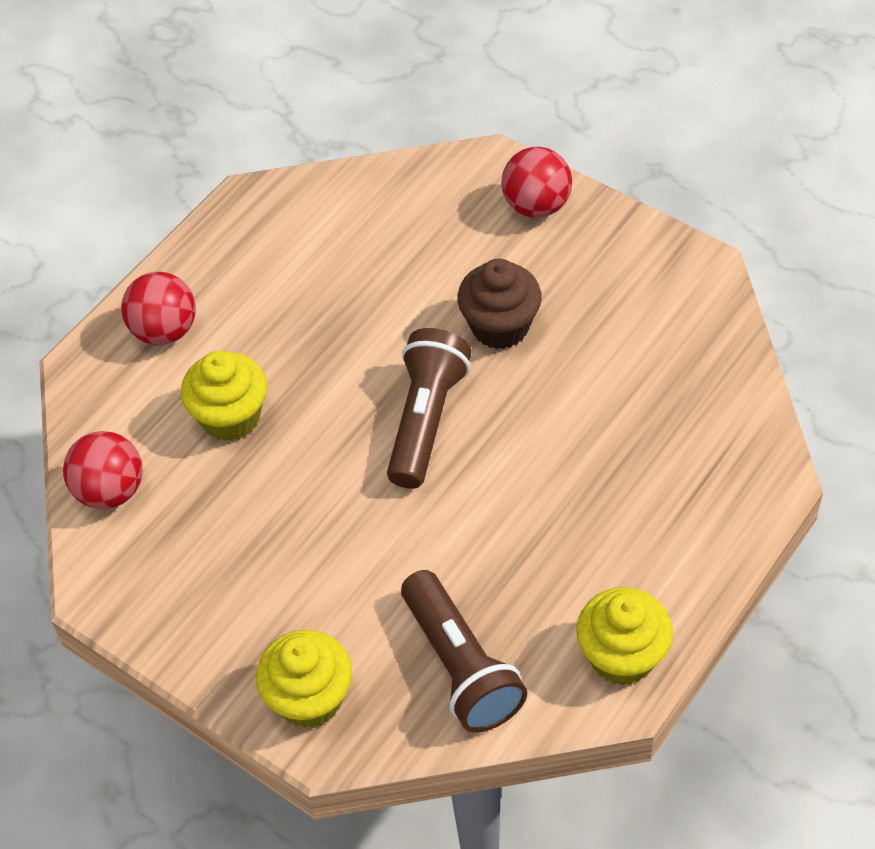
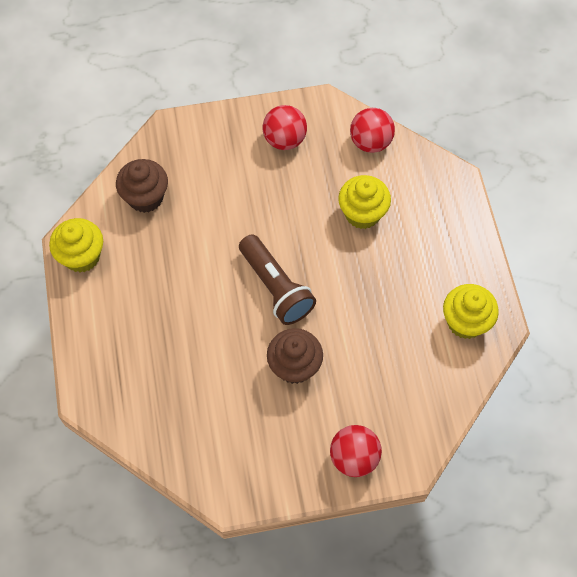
camera: 130 degrees right, 10 degrees up
red ball [121,272,196,345] -> red ball moved to [263,105,307,150]
yellow cupcake [256,630,352,728] -> yellow cupcake moved to [443,284,499,339]
brown flashlight [401,570,527,733] -> brown cupcake [116,159,168,213]

